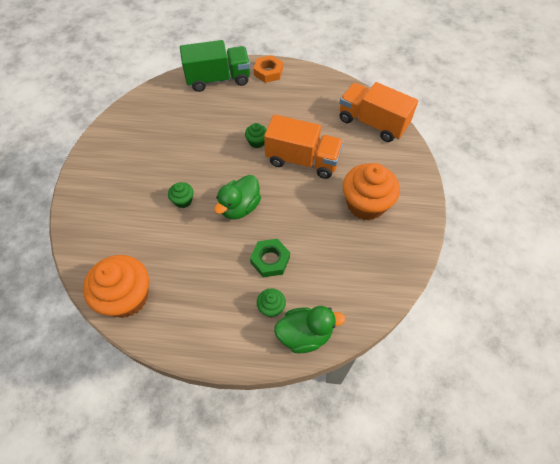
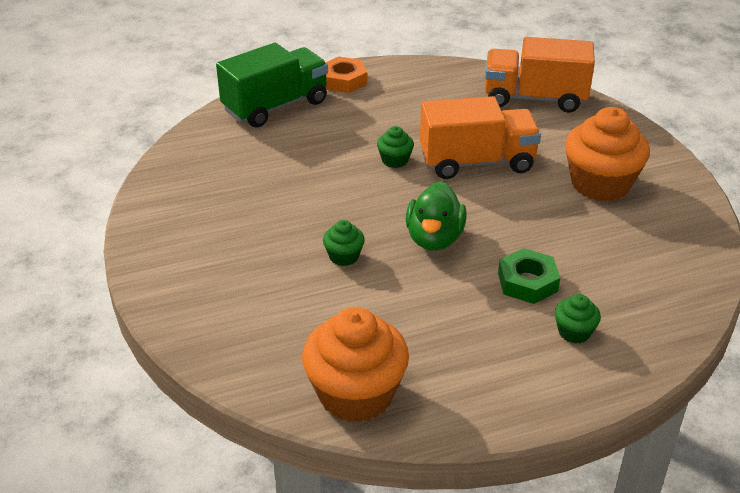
camera: 25 degrees left, 20 degrees down
green duck [274,306,346,354] -> none

